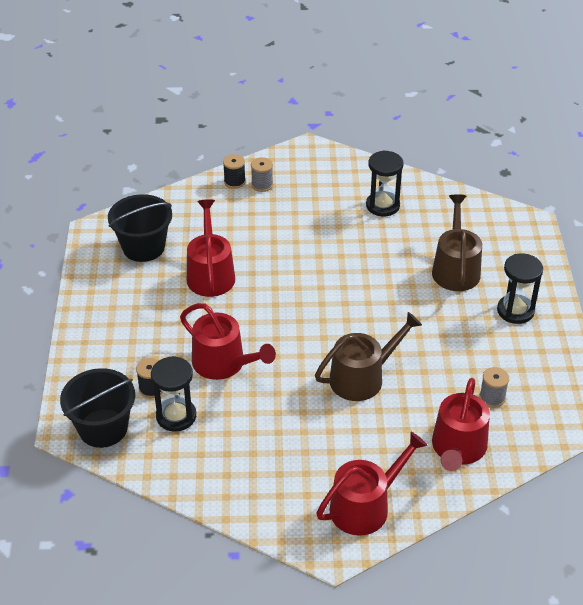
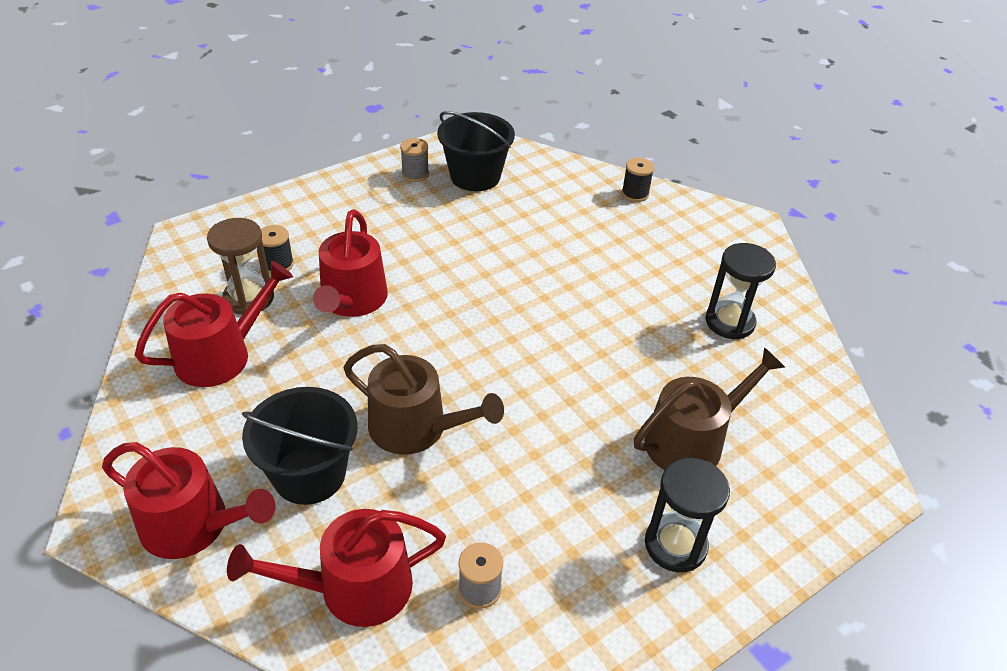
camera: 55 degrees right, 0 degrees up
black bucket [60,368,135,448] -> black bucket moved to [242,387,357,505]
black hourglass [151,356,196,432] -> brown hourglass [207,218,274,315]
red watering can [187,199,235,297] -> red watering can moved to [135,261,293,387]
grey spool [251,157,273,192] -> grey spool moved to [400,138,429,182]

